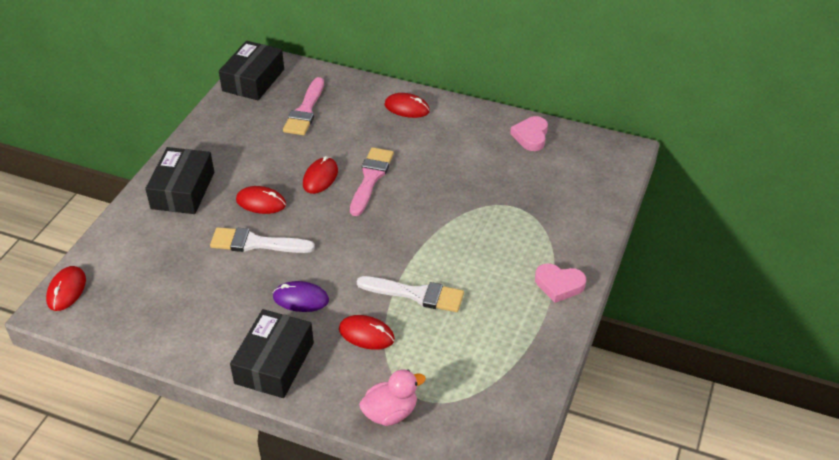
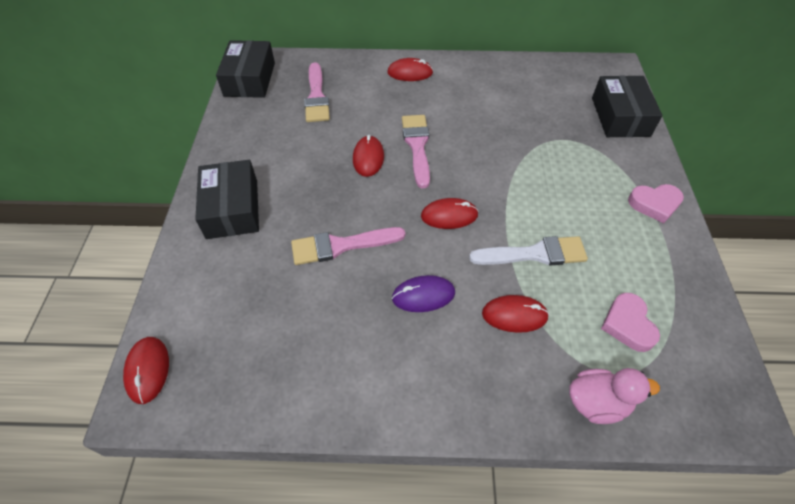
camera: 20 degrees left, 10 degrees up
white brush [210,227,315,253] -> pink brush [291,227,405,265]
black box [230,309,314,398] -> black box moved to [592,76,663,137]
red mouse [236,186,286,214] -> red mouse moved to [421,198,479,229]
pink duck [359,370,426,426] -> pink duck turned 45 degrees clockwise [569,368,660,424]
pink heart [510,116,548,151] -> pink heart moved to [601,293,660,352]

